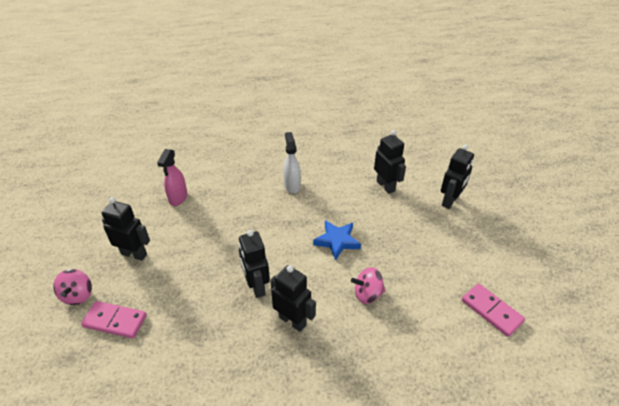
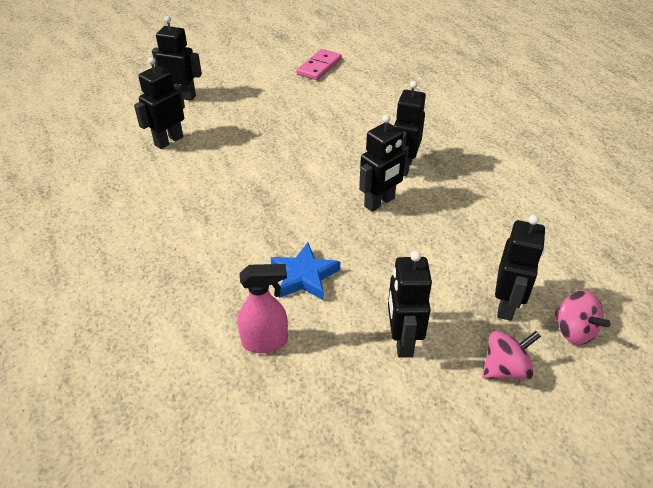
camera: 110 degrees left, 0 degrees up
pink domino [81,301,147,339] -> black robot [495,215,545,321]
white spray bottle [283,132,301,193] -> none
blue star [313,220,361,261] -> blue star moved to [271,242,340,301]
pink spinning top [351,267,386,304] -> pink spinning top moved to [555,290,610,345]

